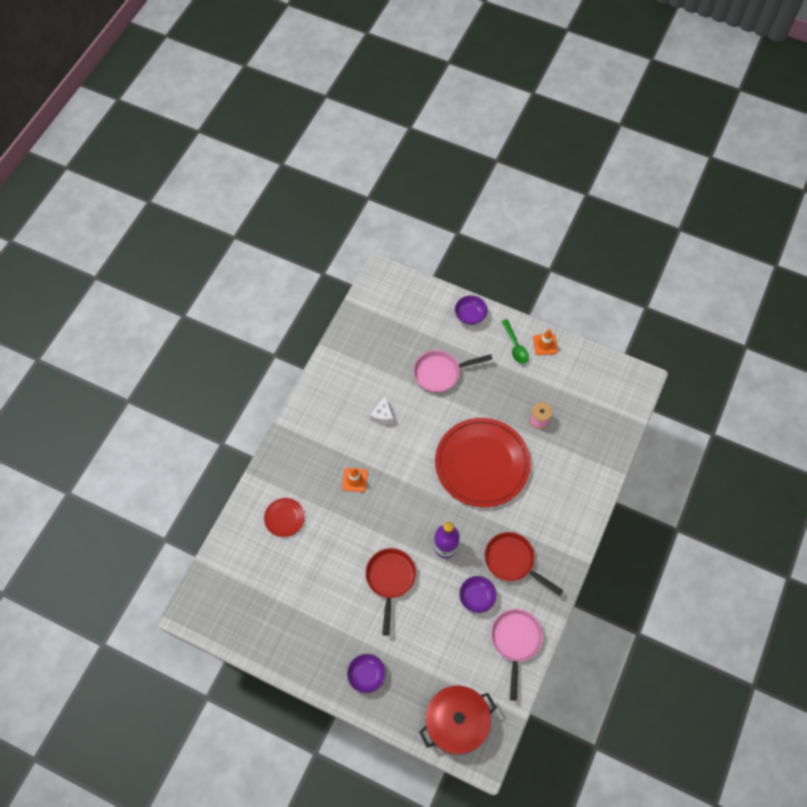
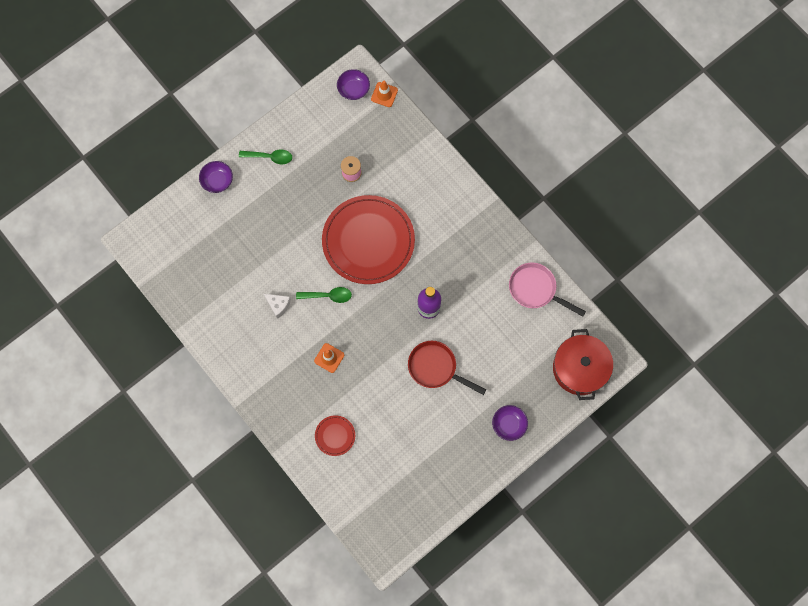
camera: 65 degrees left, 10 degrees up
pink pan [413,350,493,393] -> none
purple bowl [459,576,497,613] -> purple bowl moved to [337,69,370,100]
red pan [484,532,563,596] -> none
orange traffic cone [533,329,558,355] -> orange traffic cone moved to [371,80,398,107]
none -> green spoon [296,287,352,303]

